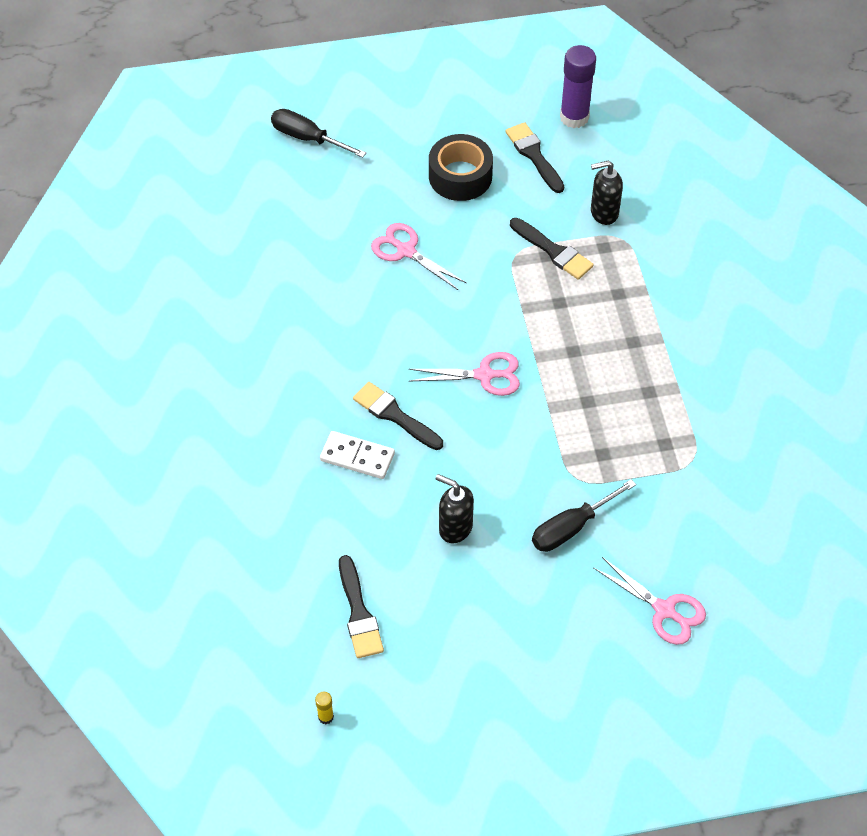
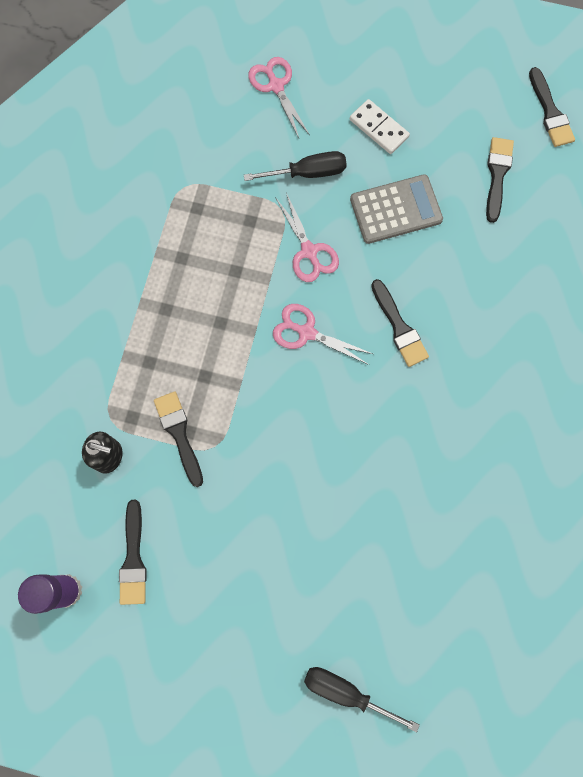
camera: 155 degrees left, 20 degrees up
black screwdriver [271,109,366,158] -> black screwdriver turned 150 degrees clockwise [304,667,420,733]
yellow glue stick [315,691,334,724] -> black brush [529,67,575,147]
white domino [320,431,395,479] -> white domino moved to [350,99,410,154]
pink scissors [371,223,466,290] -> pink scissors moved to [275,193,339,282]
black tape [429,134,493,201] -> none
black soap dispenser [436,474,474,543] -> grey calculator [350,174,443,244]

